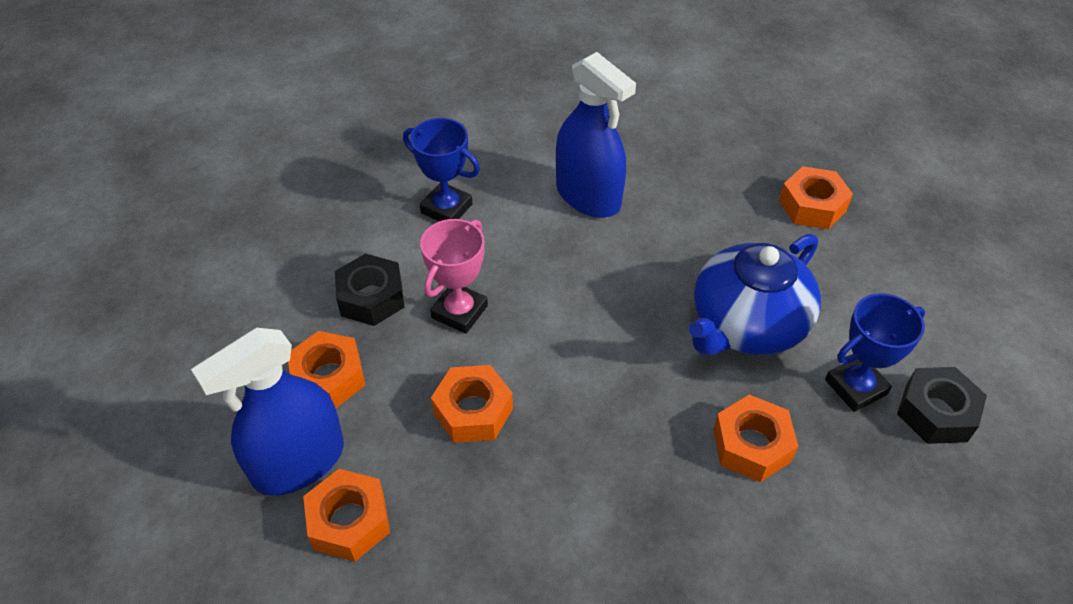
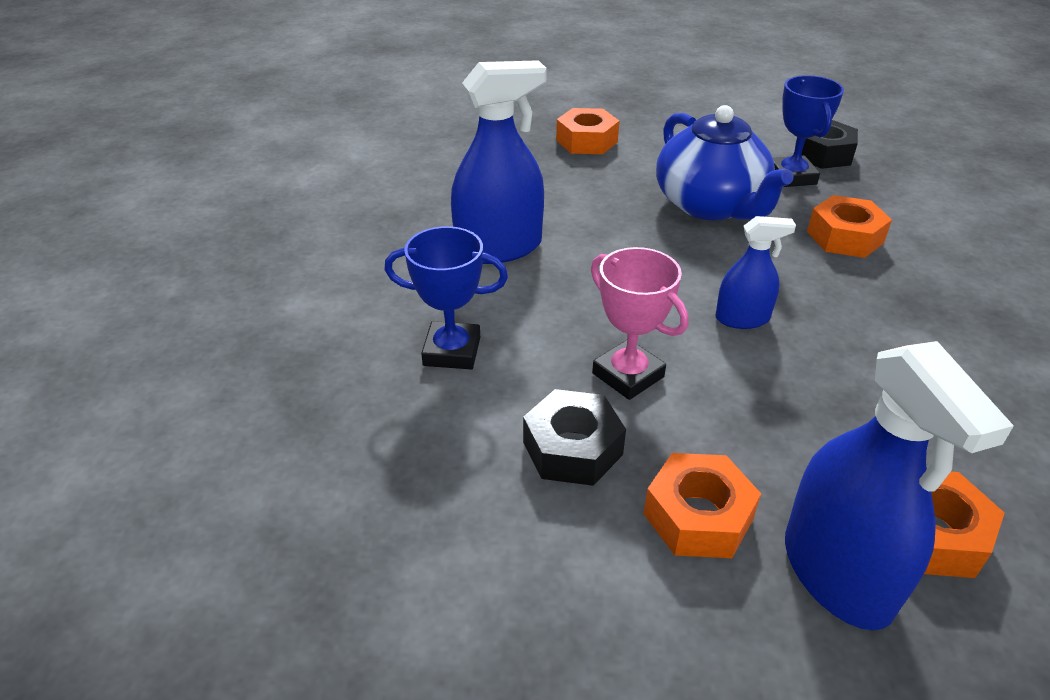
camera: 70 degrees left, 10 degrees down
blue trophy [403,118,480,221] -> blue trophy turned 45 degrees clockwise [384,226,508,369]
orange nut [431,365,513,443] -> none
none -> blue spray bottle [716,216,796,329]

